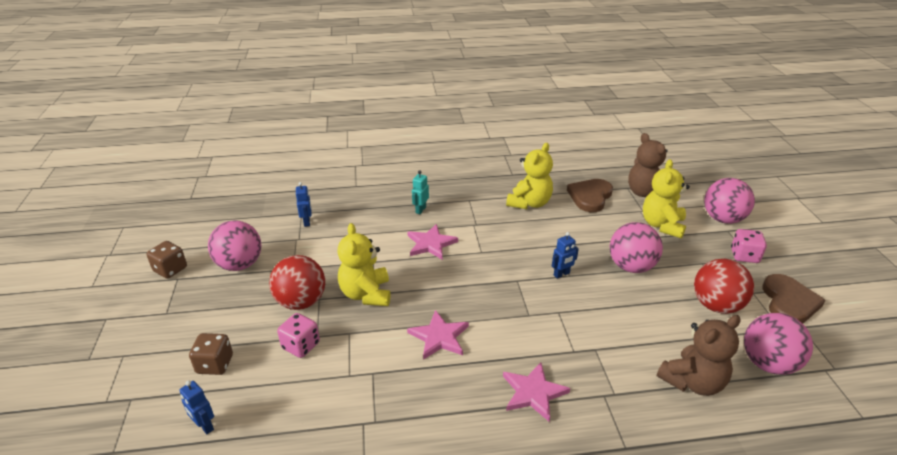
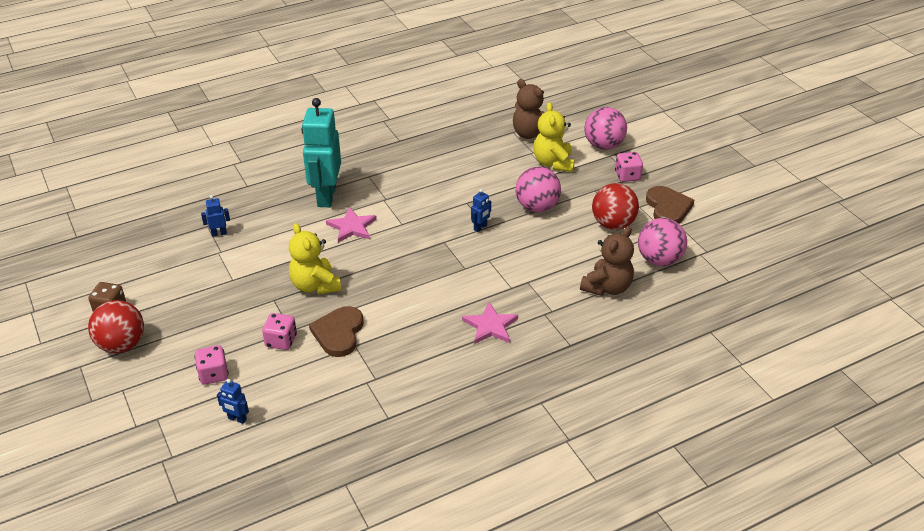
camera: 20 degrees left, 5 degrees up
brown dice [189,333,233,375] -> pink dice [195,345,229,385]
pink ball [208,220,261,271] -> none
red ball [269,255,325,310] -> red ball moved to [88,300,144,353]
blue robot [296,182,312,227] -> blue robot turned 75 degrees counterclockwise [201,195,230,237]
pink star [407,310,469,360] -> none
turquoise robot [412,170,429,214] -> turquoise robot [302,98,341,207], size x2.46
yellow teddy bear [506,143,553,209] -> none
brown heart [567,179,613,212] -> brown heart moved to [309,306,363,357]

